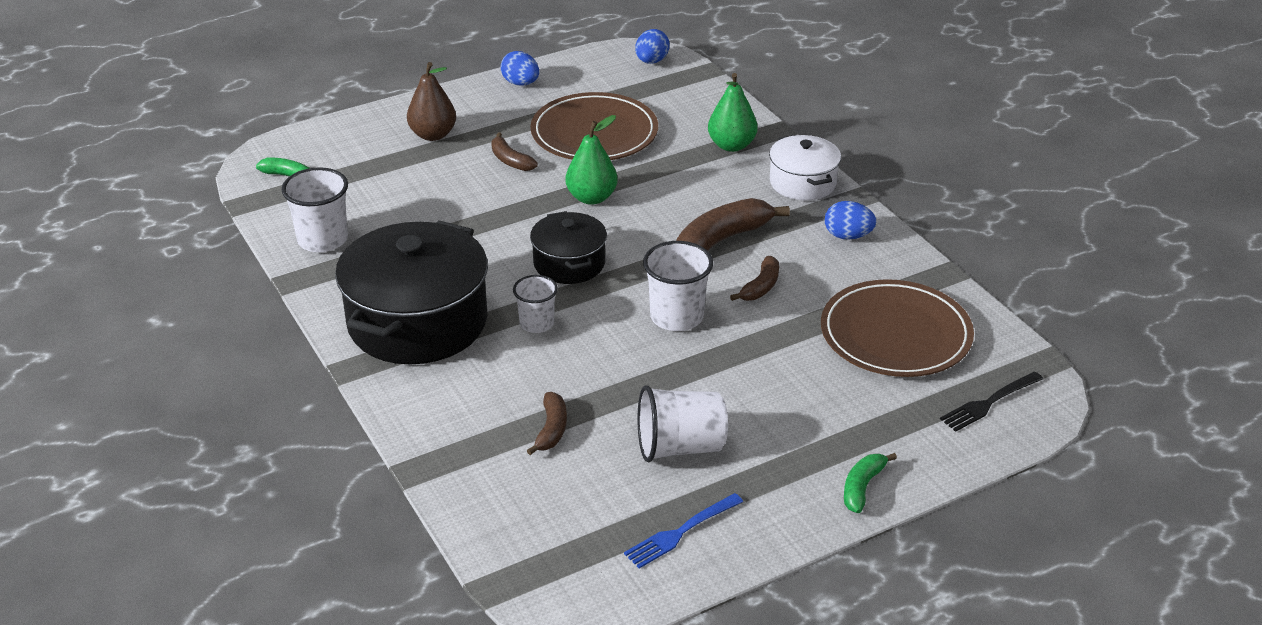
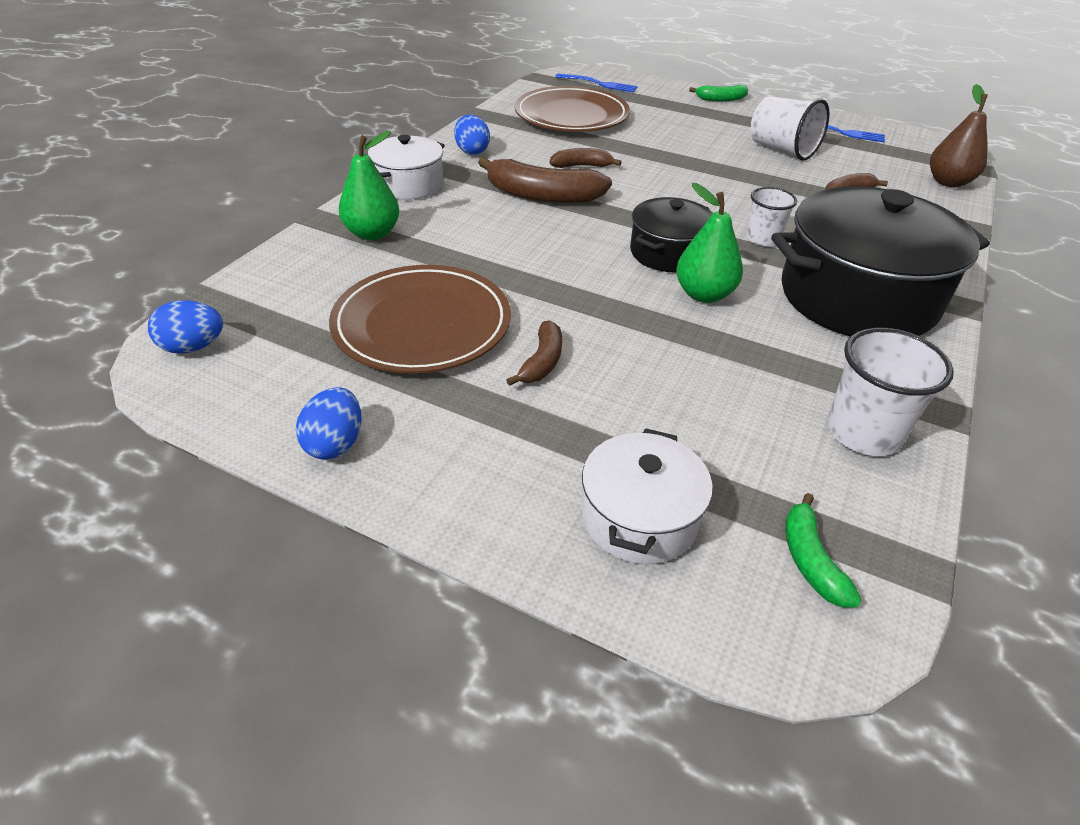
camera: 125 degrees left, 5 degrees up
brown pear [407,62,456,141] -> brown pear moved to [930,84,988,187]
green pear [566,115,618,205] -> green pear moved to [676,183,743,303]
white cup [643,241,713,331] -> none
black fork [940,372,1043,432] -> blue fork [555,73,638,92]
none -> white pot [582,428,713,564]

